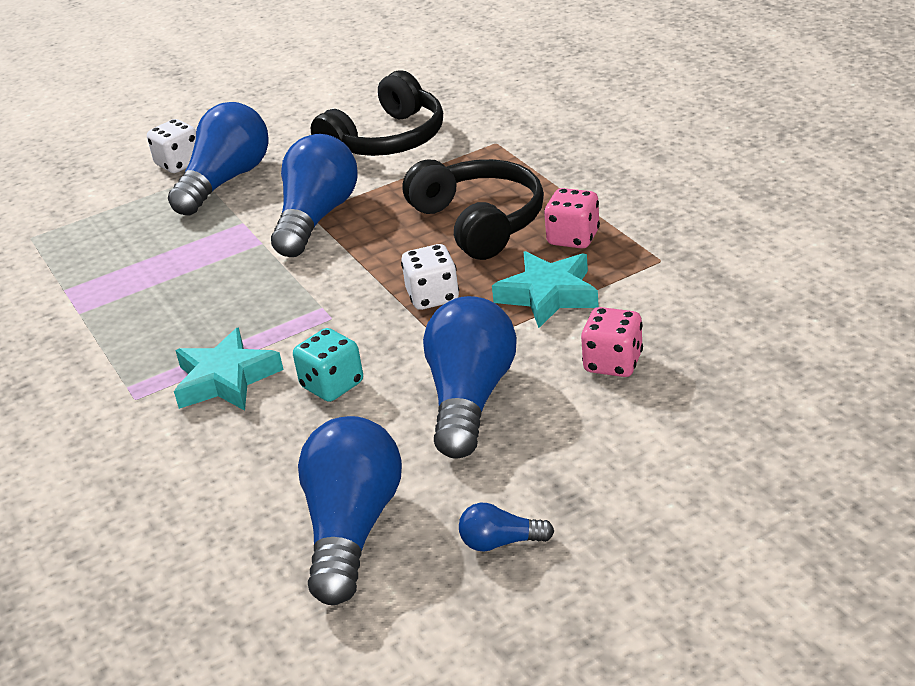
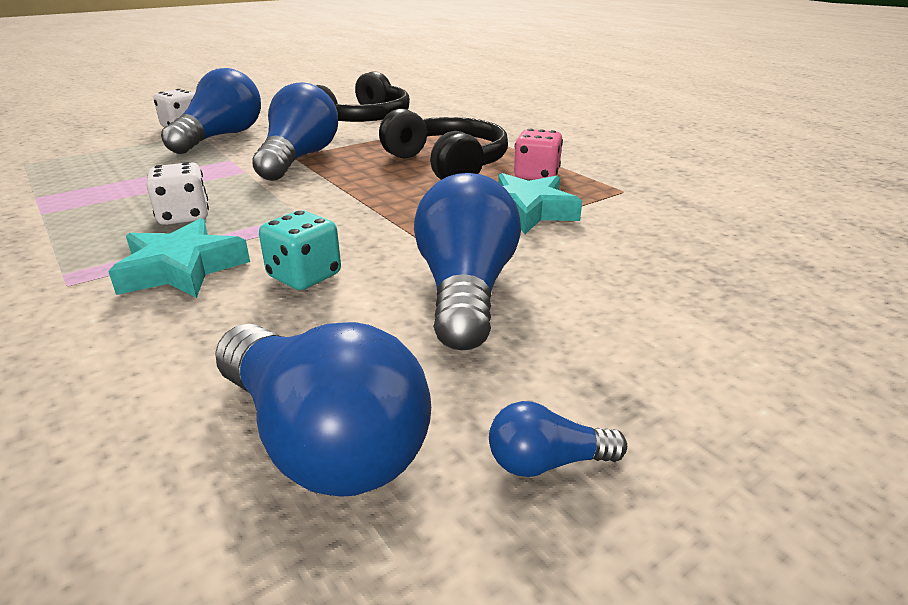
camera: 10 degrees left, 5 degrees down
blue light bulb [298,416,402,605] -> blue light bulb turned 135 degrees clockwise [215,322,431,497]
white dice [401,244,459,310] -> white dice moved to [147,162,209,225]
pink dice [581,307,643,377] -> none

